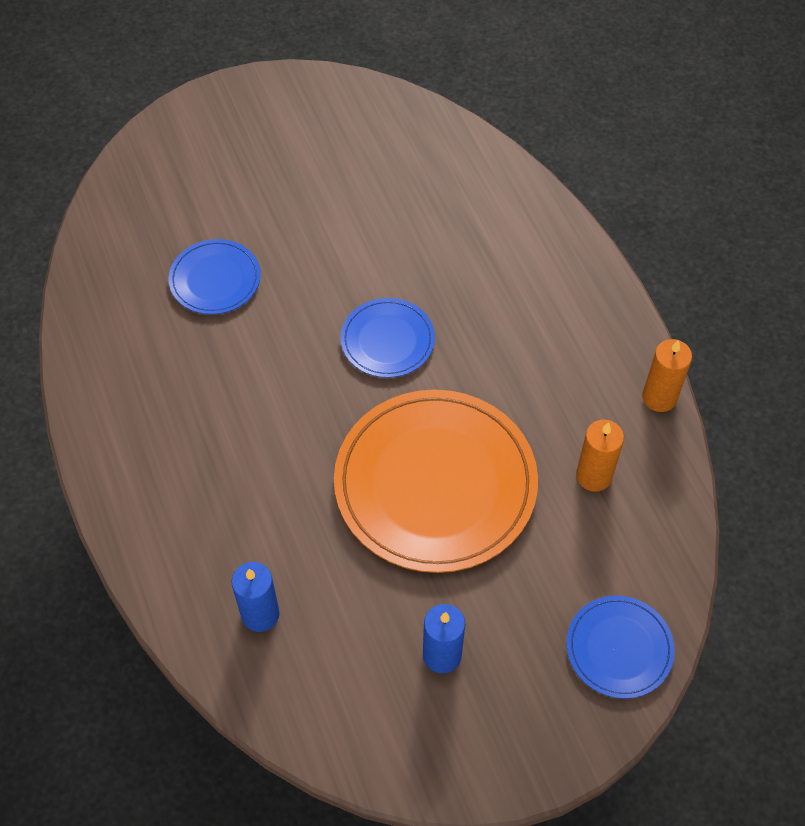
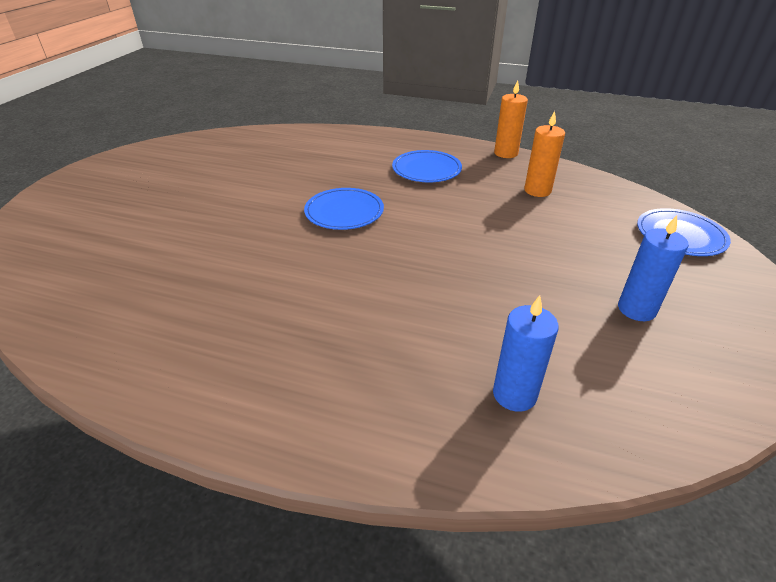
camera: 50 degrees left, 20 degrees down
blue plate [169,239,261,315] -> blue plate moved to [392,150,462,182]
orange plate [334,390,538,573] -> none

